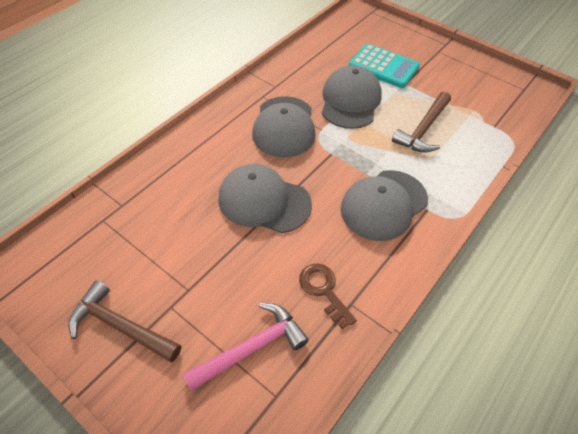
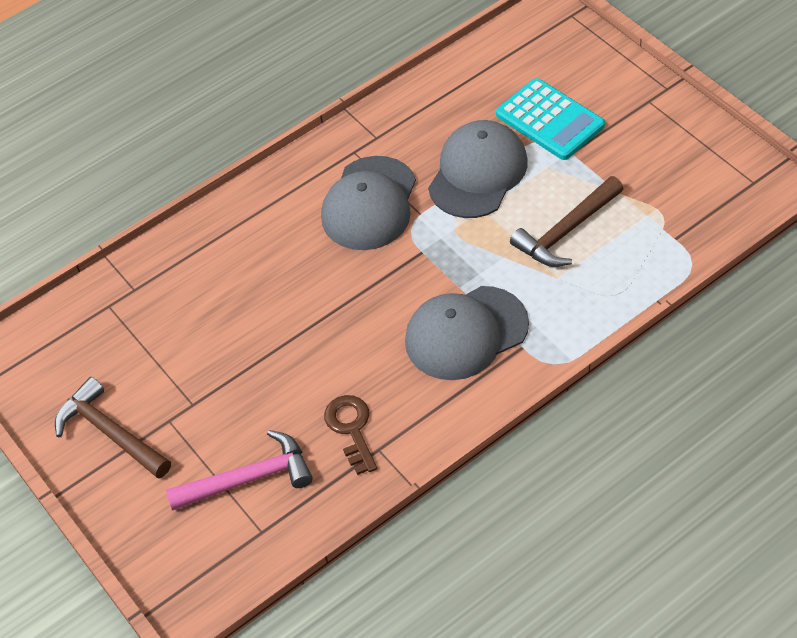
camera: 20 degrees right, 0 degrees up
grey cap [218,164,312,233] -> none

